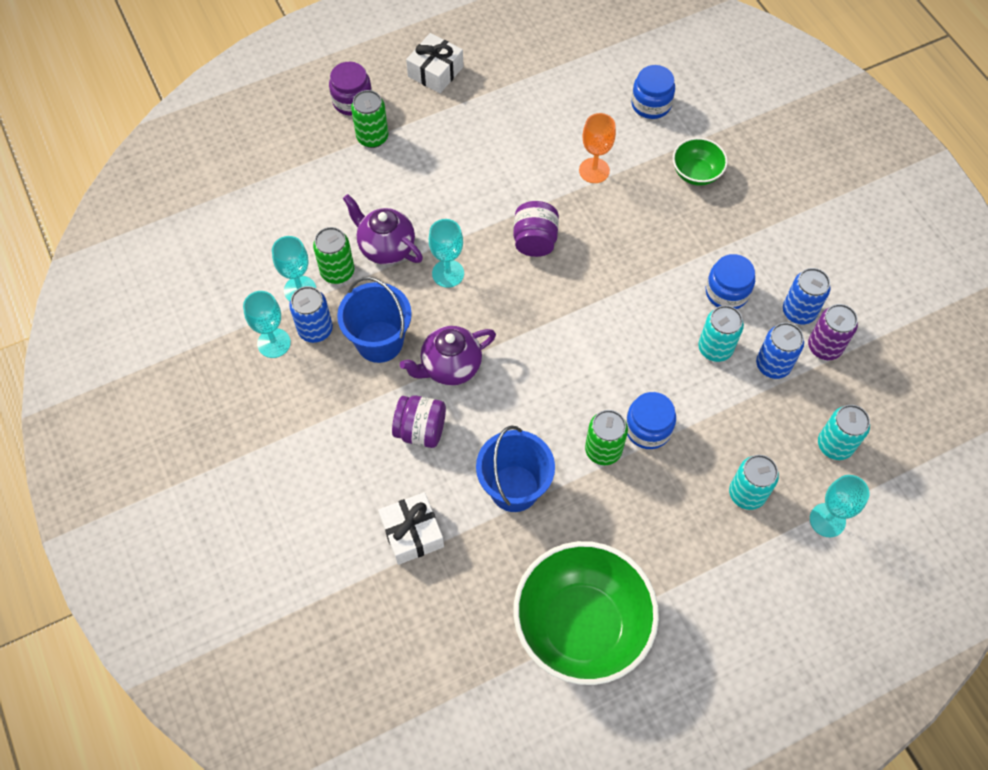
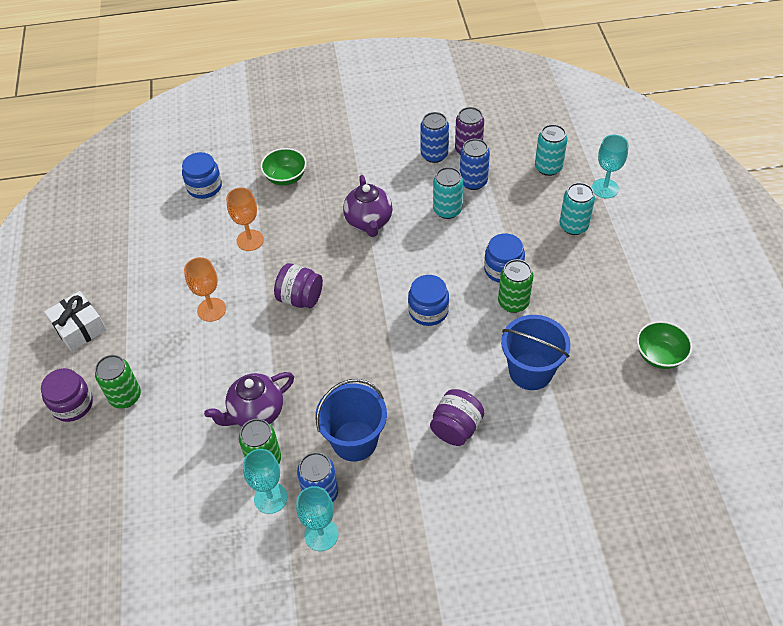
camera: 70 degrees left, 10 degrees down
white gift [378,492,444,565] -> none
purple teapot [400,326,496,386] -> purple teapot moved to [343,175,392,237]
turquoise goblet [429,219,464,288] -> none
green bowl [513,541,659,685] -> green bowl [637,321,692,369], size x0.47
blue jar [706,254,755,309] -> blue jar moved to [408,275,449,326]
none -> orange goblet [184,257,226,322]

